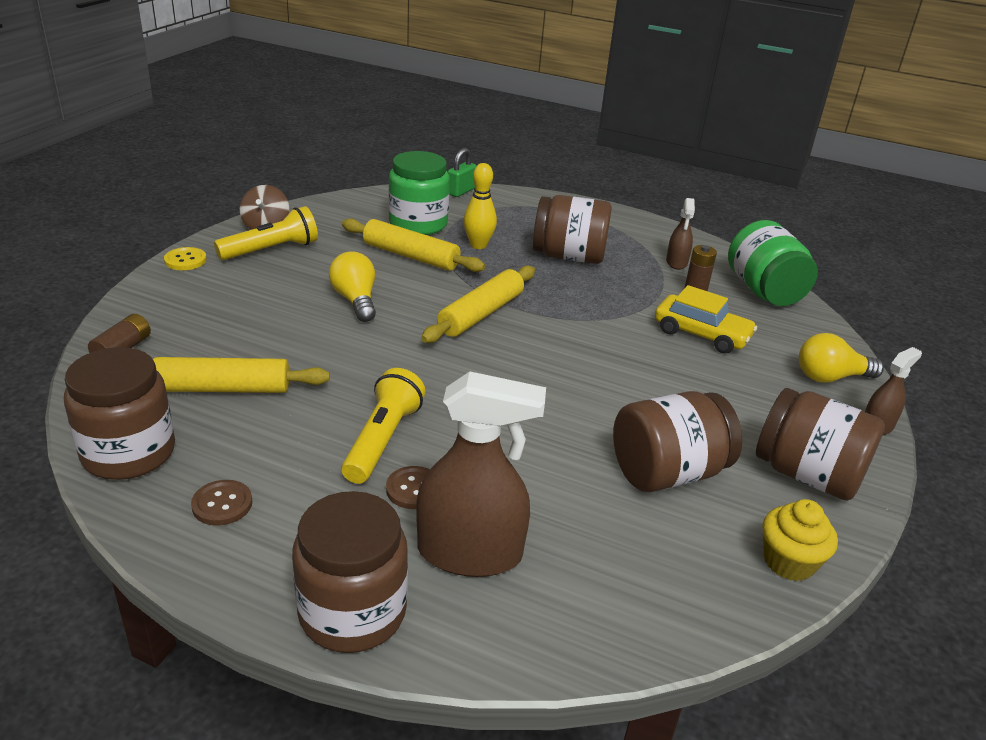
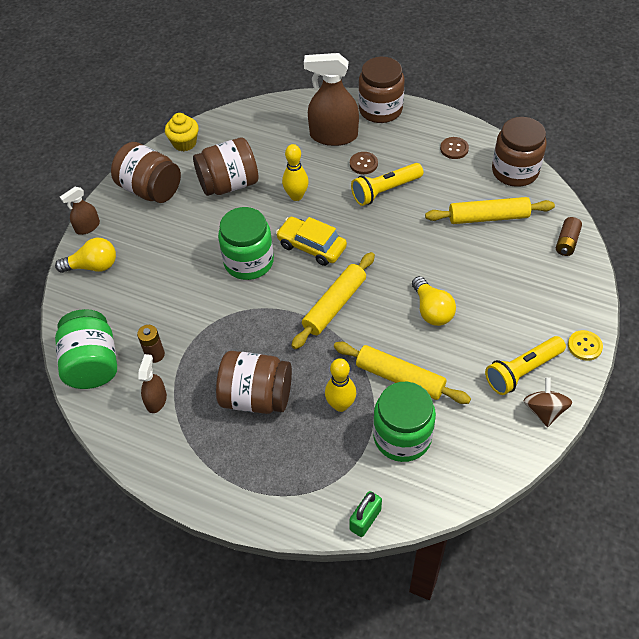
camera: 175 degrees left, 20 degrees up
yellow flashlight [341,368,425,484] -> yellow flashlight turned 45 degrees clockwise [351,163,423,206]
yellow car [655,285,757,354] -> yellow car moved to [276,217,347,266]
none -> green jar [218,207,274,280]
none -> yellow bowling pin [282,144,309,201]

